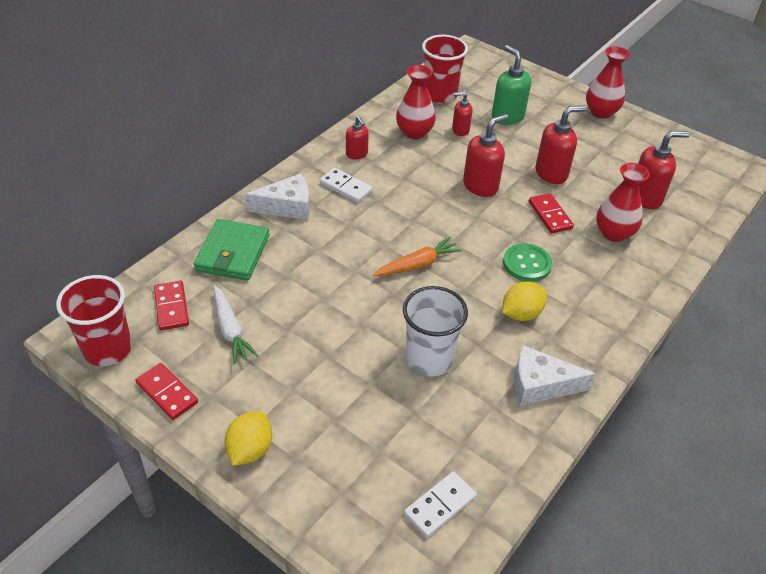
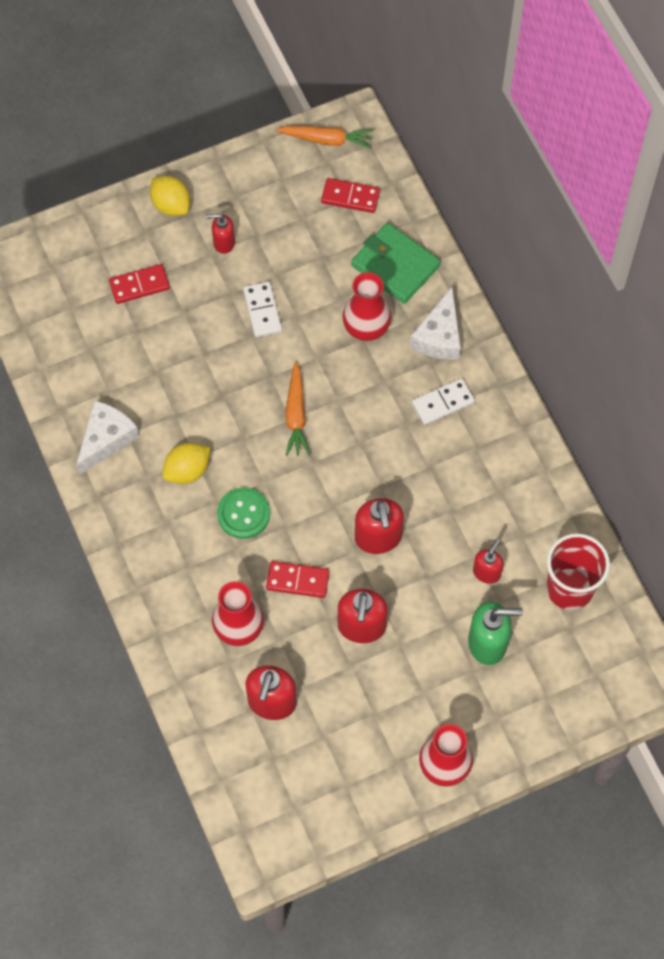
camera: 120 degrees right, 20 degrees up
red cup [56,275,132,366] -> orange carrot [276,126,373,149]
red domino [135,363,198,420] -> red domino moved to [109,264,170,304]
white carrot [213,285,258,364] -> none
red soap dispenser [346,116,369,159] -> red soap dispenser moved to [206,214,235,254]
red vase [396,65,436,139] -> red vase moved to [342,272,391,341]
white cup [403,286,468,377] -> none
white domino [404,471,477,538] -> white domino moved to [243,282,282,337]
yellow lemon [502,281,547,321] -> yellow lemon turned 60 degrees clockwise [162,443,211,484]

